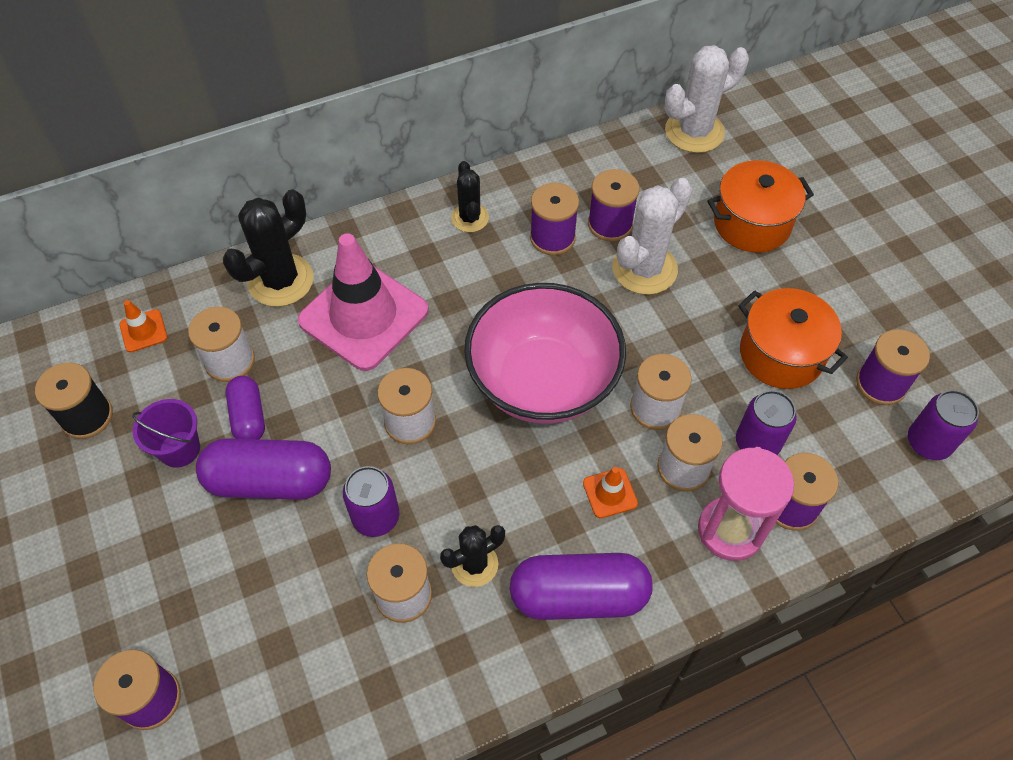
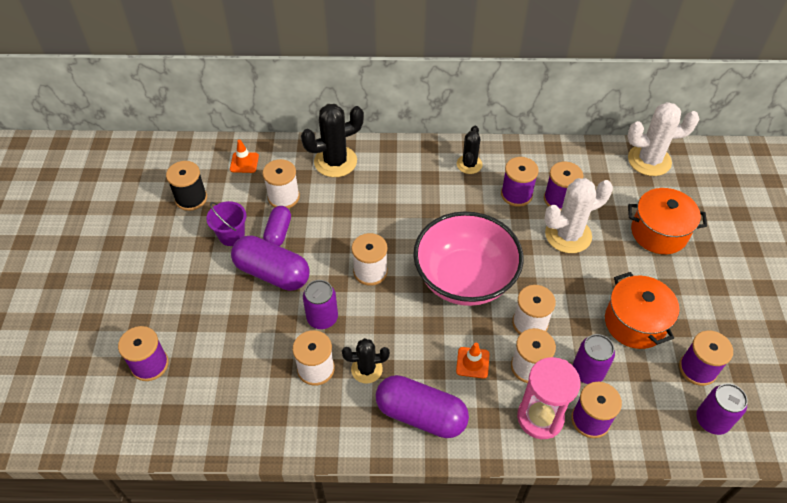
camera: 25 degrees right, 5 degrees down
pink traffic cone [298,233,429,371] -> none

